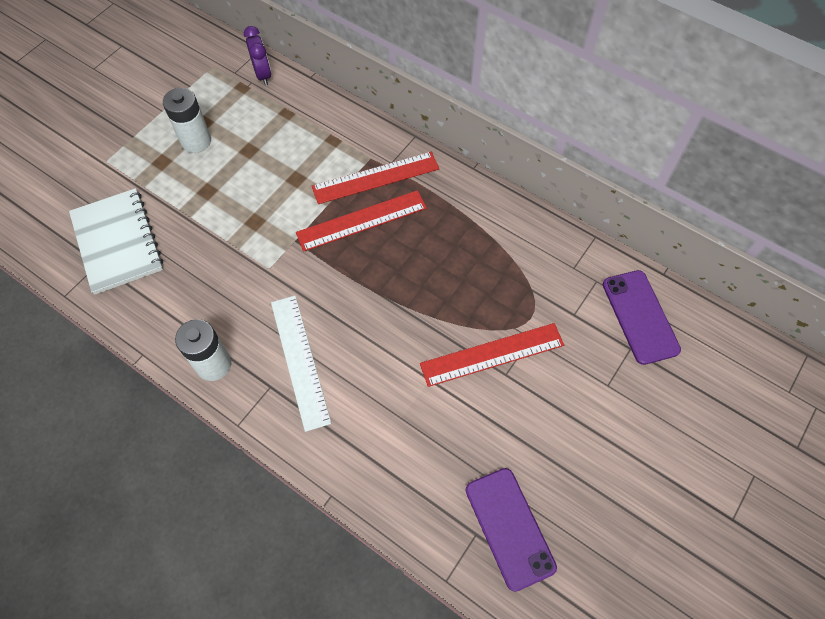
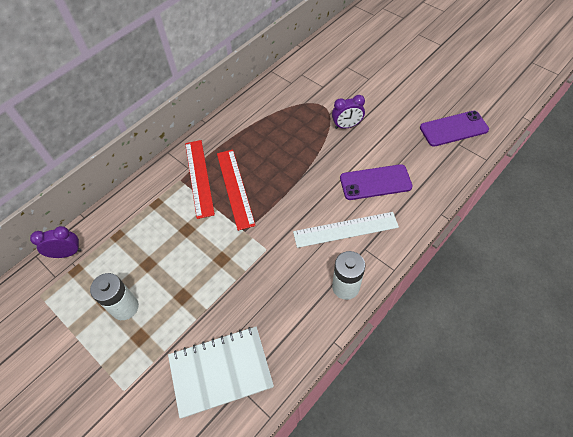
camera: 80 degrees left, 5 degrees down
red ruler [420,323,564,387] -> purple clock [332,95,365,129]
purple phone [603,270,681,365] -> purple phone moved to [340,164,413,200]

